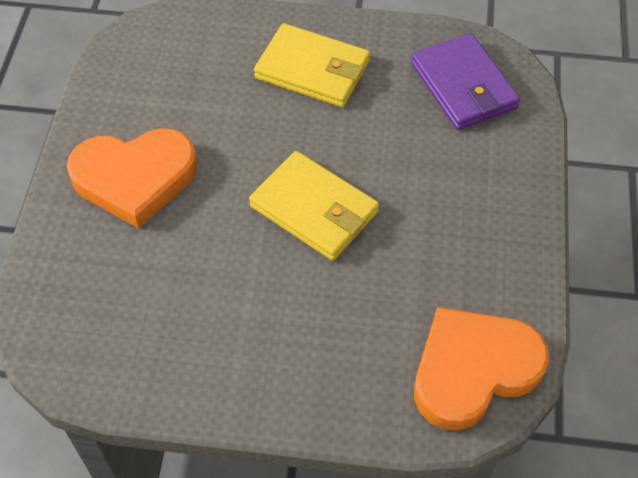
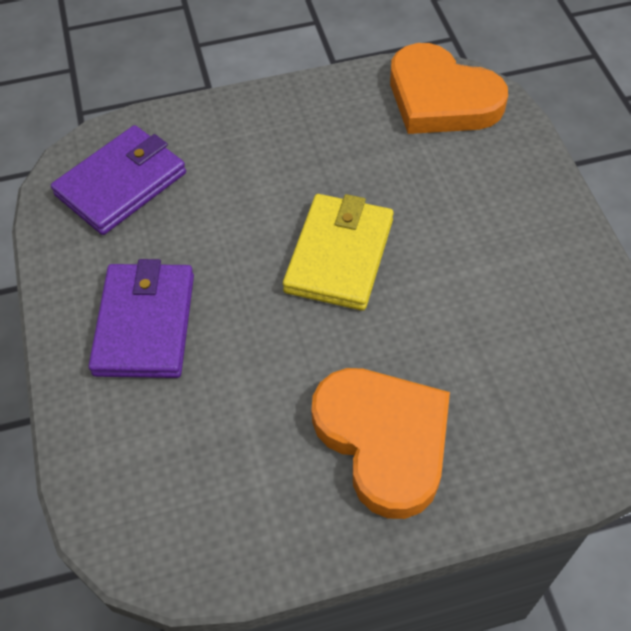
camera: 110 degrees left, 0 degrees up
yellow wallet [254,23,370,108] -> purple wallet [89,259,194,378]

